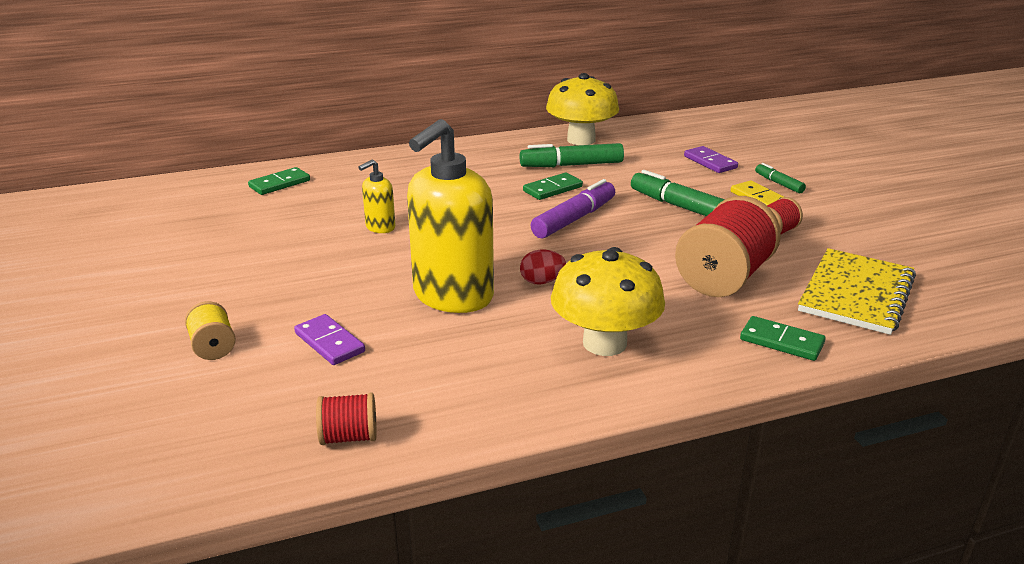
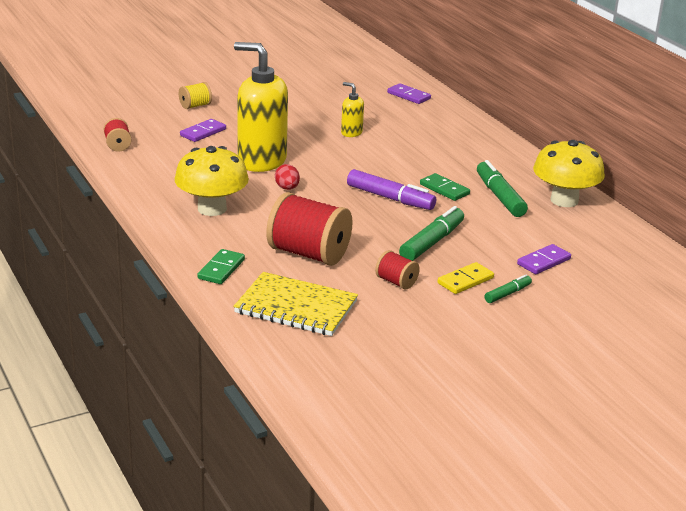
camera: 80 degrees right, 0 degrees up
green domino [248,167,310,195] -> purple domino [387,83,431,104]

